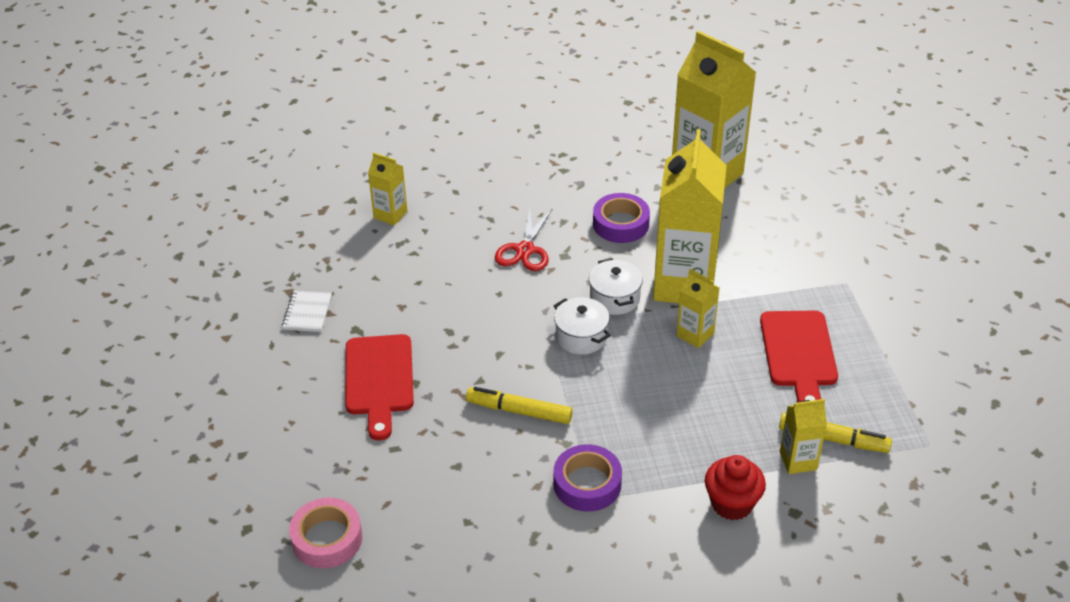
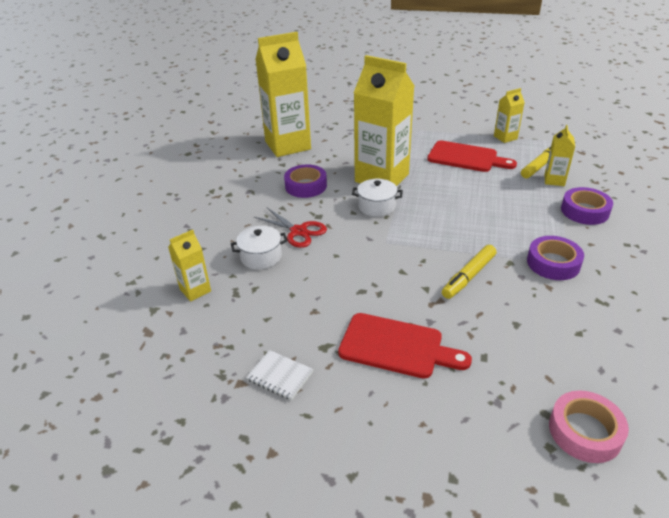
camera: 65 degrees left, 5 degrees down
white pot [554,297,611,355] -> white pot moved to [231,226,288,269]
yellow carton [677,269,719,348] -> yellow carton moved to [494,88,525,143]
red cupcake [705,455,766,520] -> purple tape [561,187,613,225]

